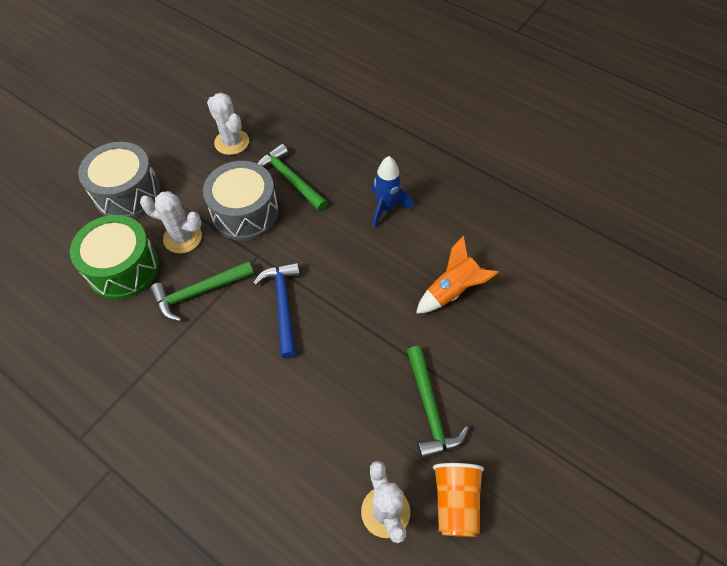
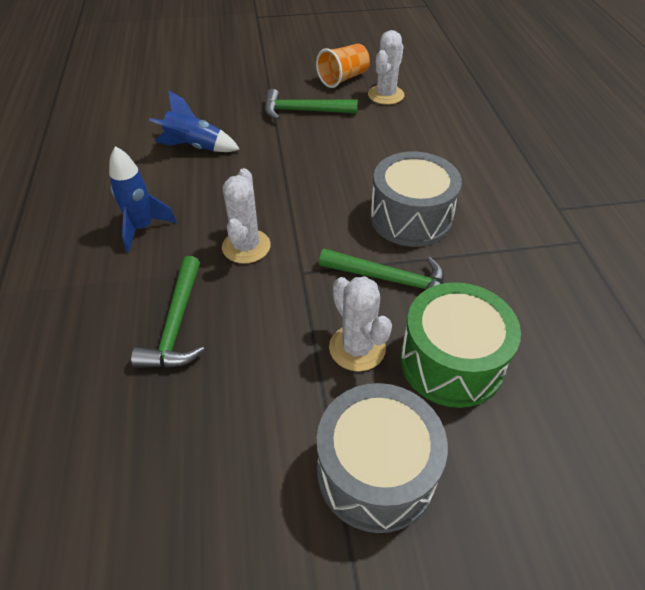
camera: 135 degrees left, 10 degrees down
grey drum [203,161,279,241] -> grey drum moved to [370,152,462,247]
white cactus [207,93,249,155] -> white cactus moved to [222,168,271,264]
blue hammer [253,262,300,358] -> none
green hammer [407,346,469,459] -> green hammer turned 120 degrees counterclockwise [265,89,358,120]
orange rocket [416,236,499,314] -> blue rocket [149,90,240,152]

